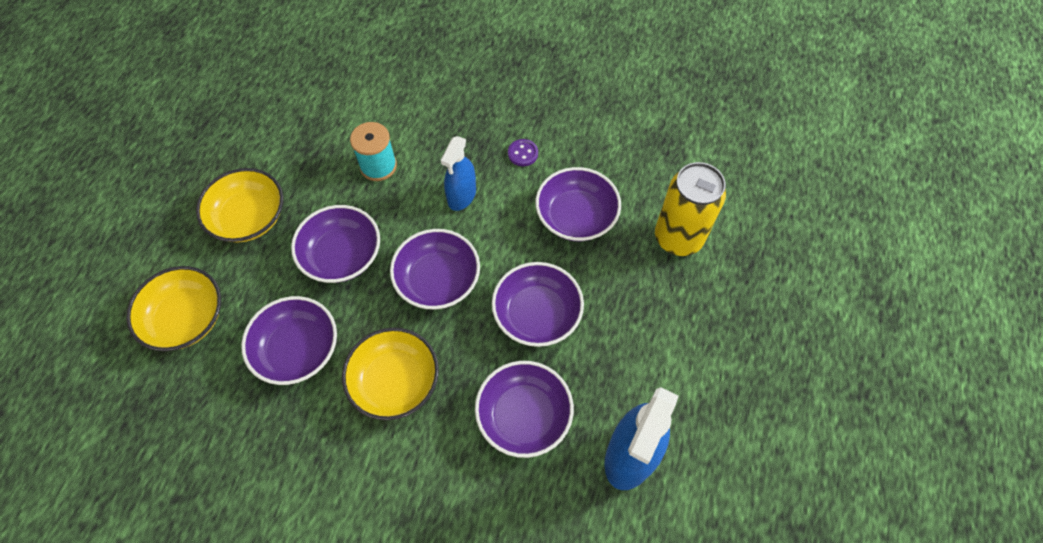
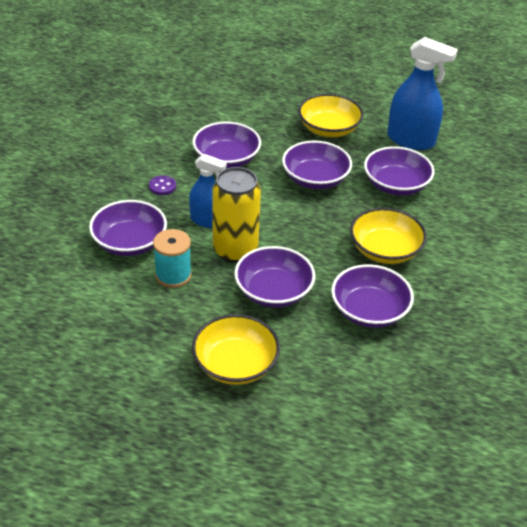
camera: 95 degrees left, 20 degrees down
yellow bowl [126,266,221,351] -> yellow bowl moved to [298,94,364,137]
purple bowl [390,229,480,309] -> purple bowl moved to [89,200,167,256]
yellow can [655,162,726,256] -> yellow can moved to [212,167,261,263]

